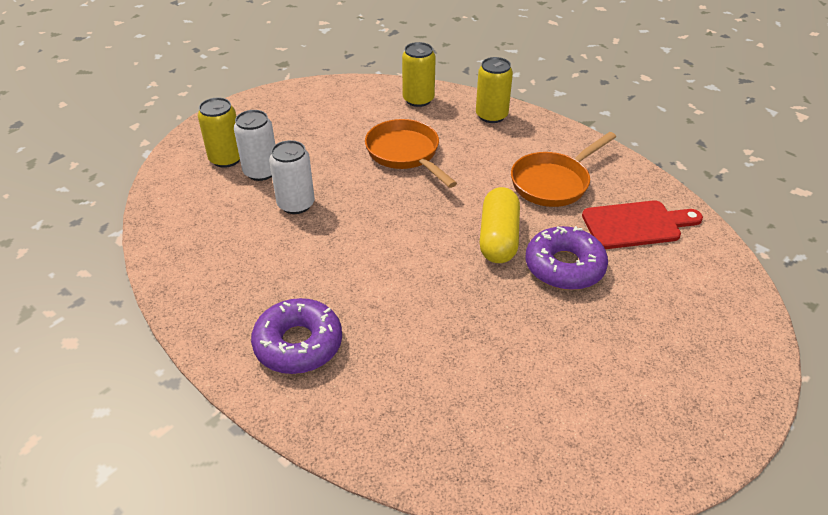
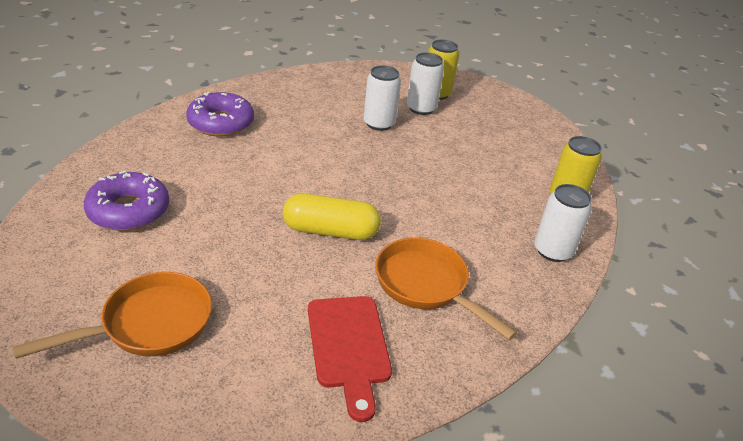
camera: 85 degrees right, 5 degrees down
orange pan [365,119,457,188] -> orange pan moved to [13,272,212,359]
yellow can [476,57,513,123] -> white can [534,184,592,262]
purple donut [526,226,608,290] -> purple donut moved to [84,171,169,231]

